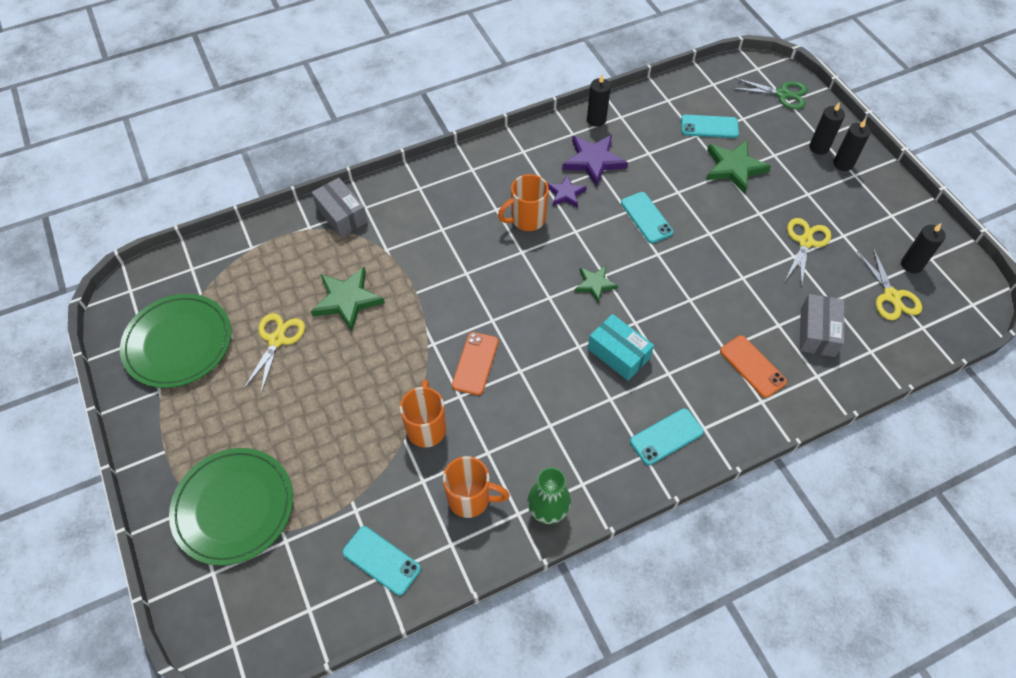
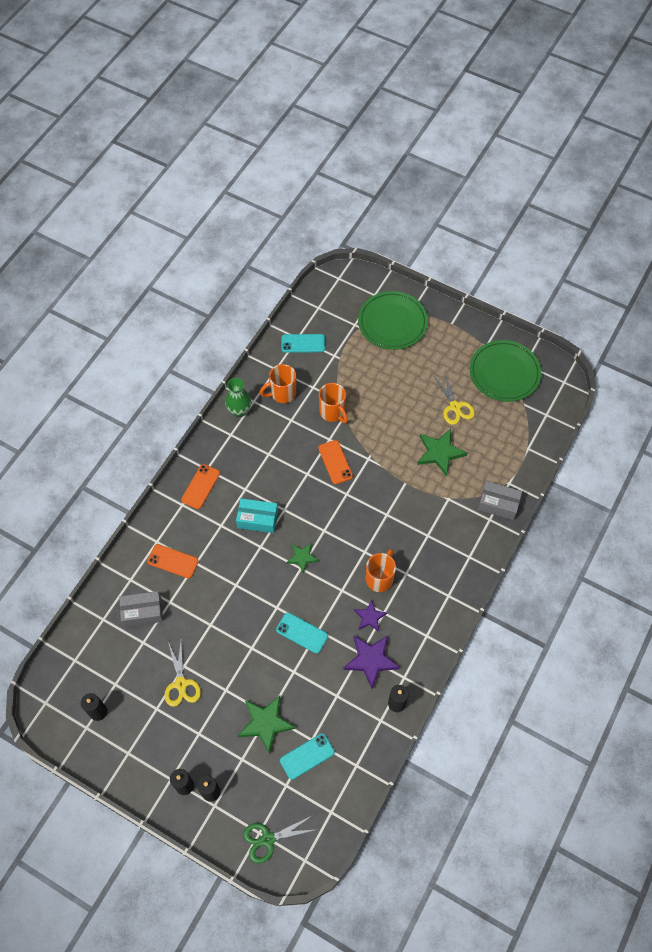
camera: 145 degrees right, 5 degrees up
turquoise phone [630,408,704,465] -> orange phone [181,464,220,509]
grey box [800,294,844,357] -> grey box turned 75 degrees counterclockwise [119,591,163,627]
yellow scissors [857,247,922,320] -> none

